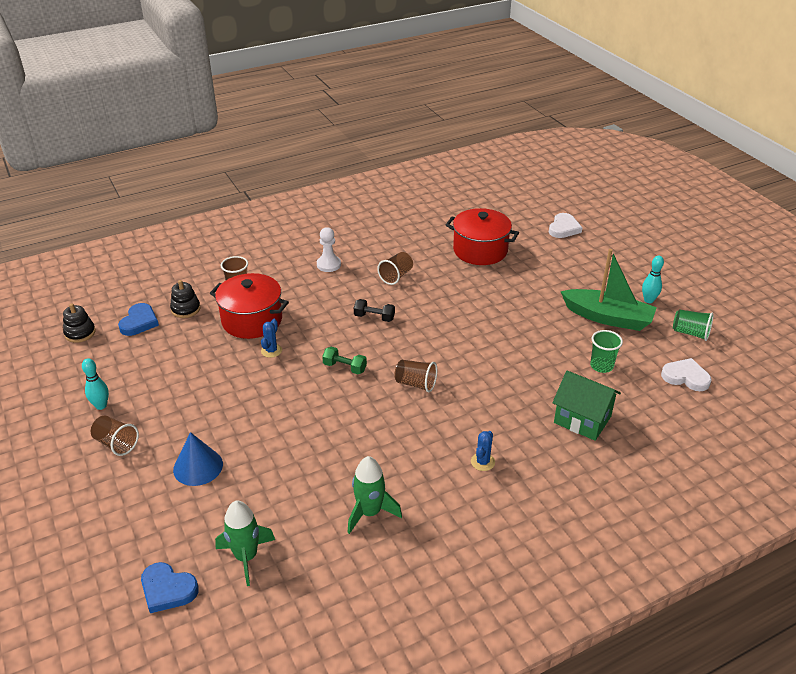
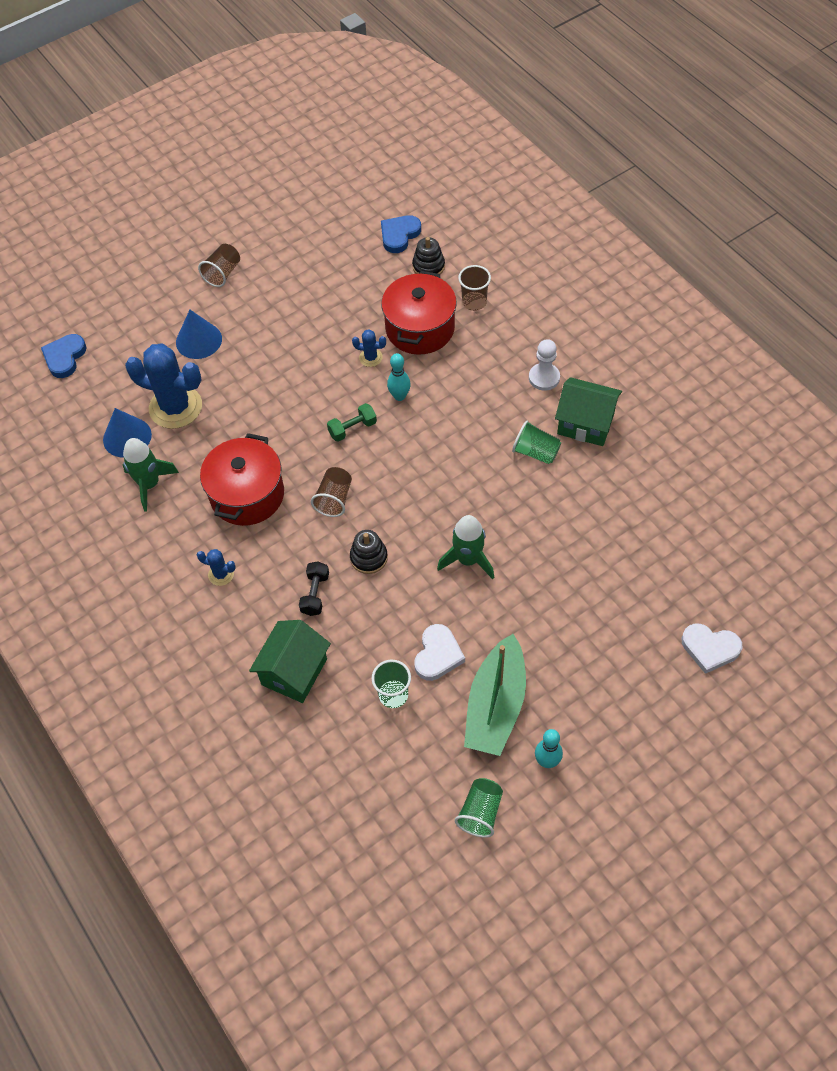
camera: 85 degrees right, 20 degrees up
black stacking toy [63,303,96,343] -> black stacking toy moved to [350,530,388,574]
turquoise bowling pin [82,358,109,410] -> turquoise bowling pin moved to [387,353,411,401]
blue heart [118,303,159,336] -> blue heart turned 120 degrees clockwise [381,215,421,253]
green rocket [215,501,275,586] -> green rocket moved to [437,515,494,579]
green dumbbell [322,347,367,374] -> green dumbbell turned 45 degrees clockwise [327,403,377,442]
black dumbbell [354,299,395,322] -> black dumbbell moved to [299,561,329,616]
brown cup [377,252,413,285] -> green cup [512,420,561,464]
red pot [446,208,519,265] -> red pot moved to [200,433,284,526]
white heart [661,358,712,391] -> white heart moved to [414,624,465,681]
none -> blue cone [103,408,152,458]
none -> blue cactus [125,343,202,429]
none -> green house [555,377,622,446]

